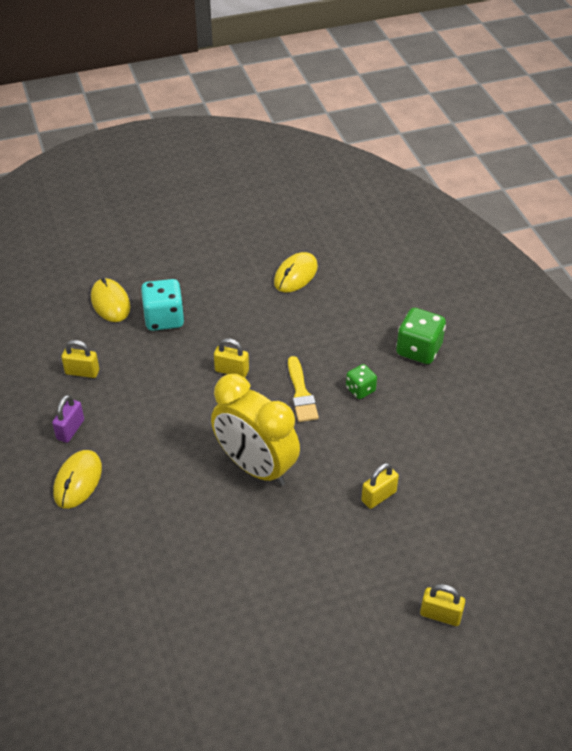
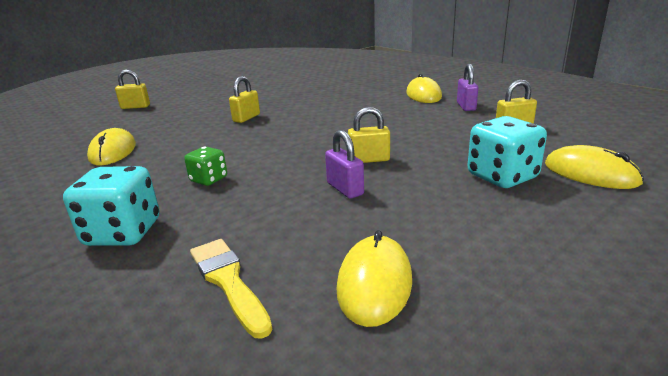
camera: 160 degrees right, 20 degrees down
yellow clock [211,374,300,486] -> none
yellow brush [288,356,319,422] -> yellow brush moved to [190,239,272,339]
yellow padlock [361,463,399,509] -> yellow padlock moved to [229,76,260,123]
green dice [396,308,446,364] -> turquoise dice [63,166,159,246]
none -> yellow mouse [87,128,136,165]
none -> purple padlock [325,130,364,199]

